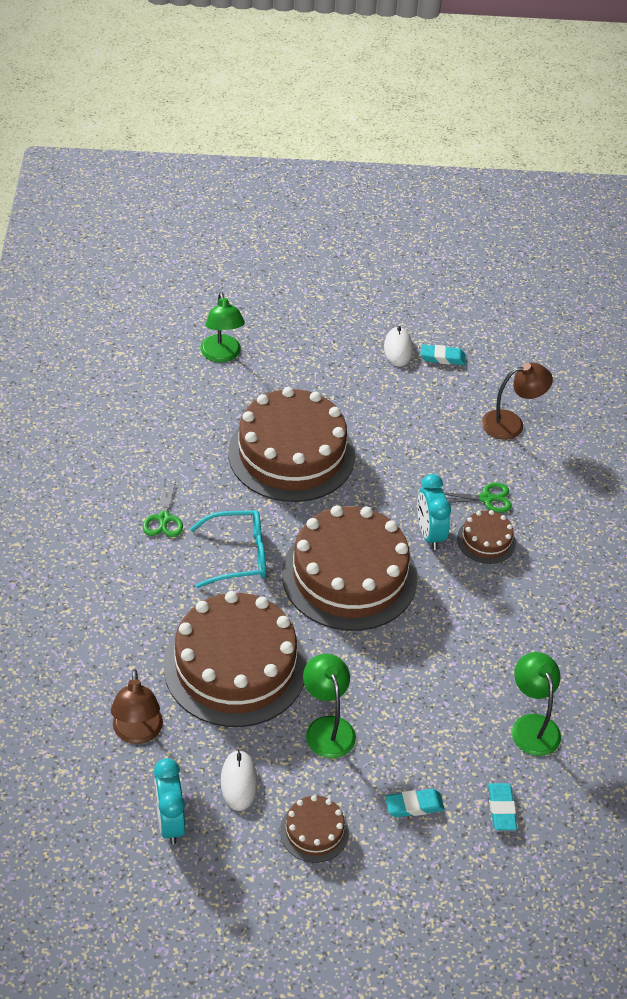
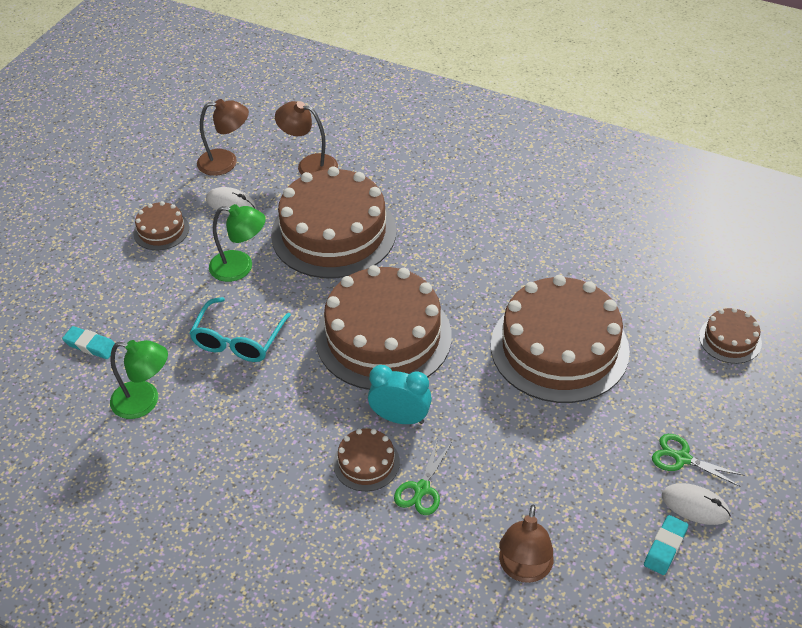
camera: 120 degrees right, 0 degrees up
green scissors [143,479,183,537] -> green scissors moved to [652,434,745,487]
turquoise clock [154,758,185,844] -> brown lamp [197,99,249,176]
turquoise glasses [190,510,266,588] -> turquoise glasses moved to [190,297,291,362]
green lamp [200,292,245,362] -> brown cake [699,308,762,364]
turquoise eraser [385,789,445,817] -> none

